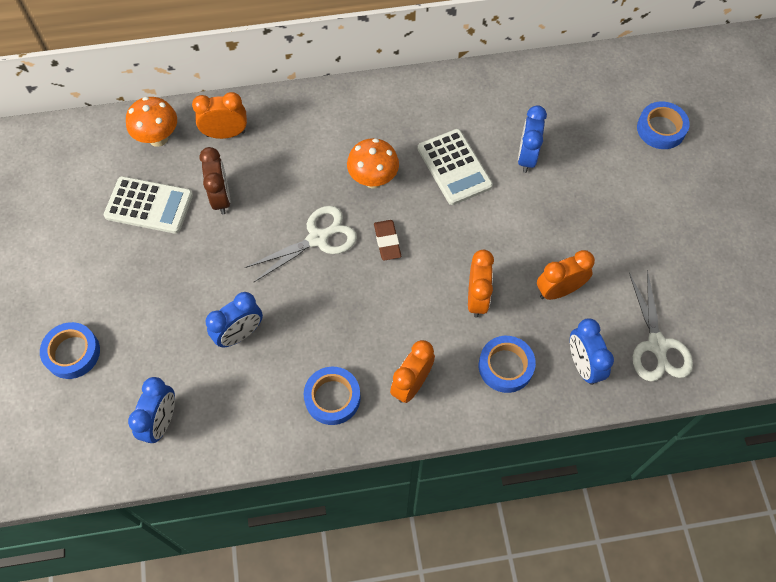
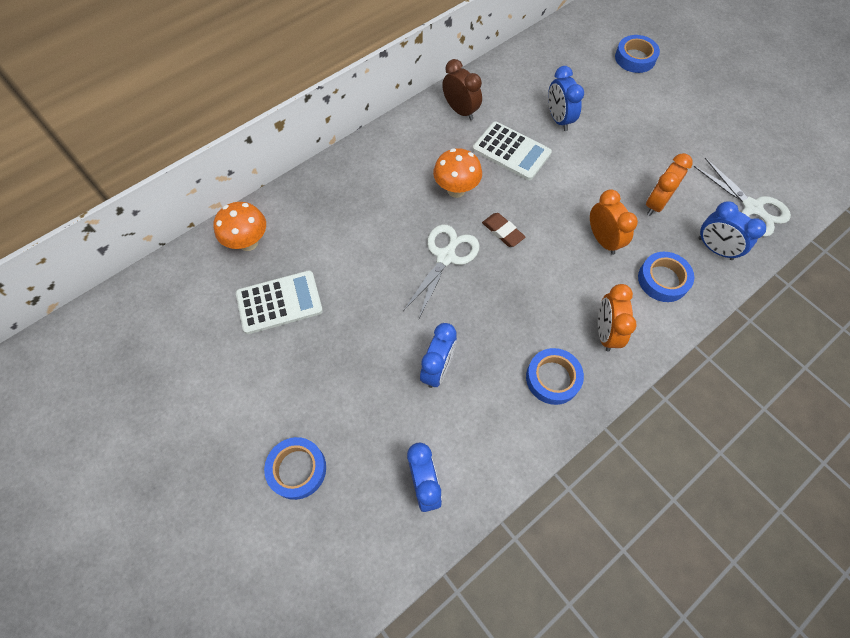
camera: 30 degrees left, 0 degrees up
orange clock [192,92,247,139] -> none
brown clock [199,147,230,215] -> brown clock moved to [442,59,482,120]

